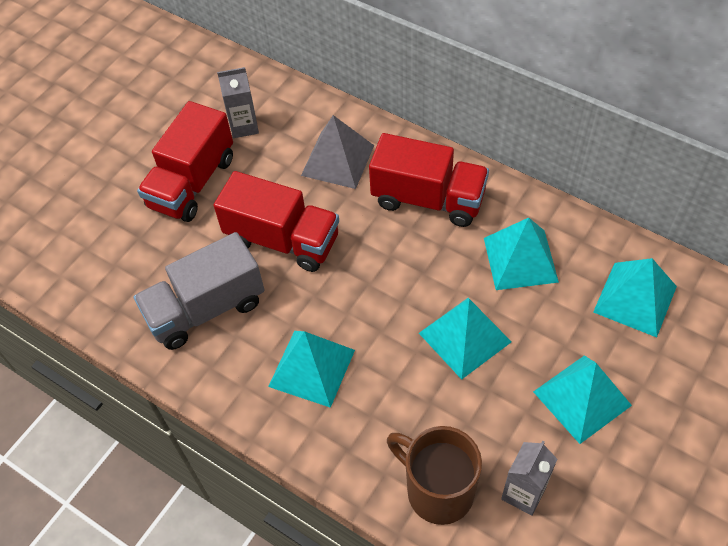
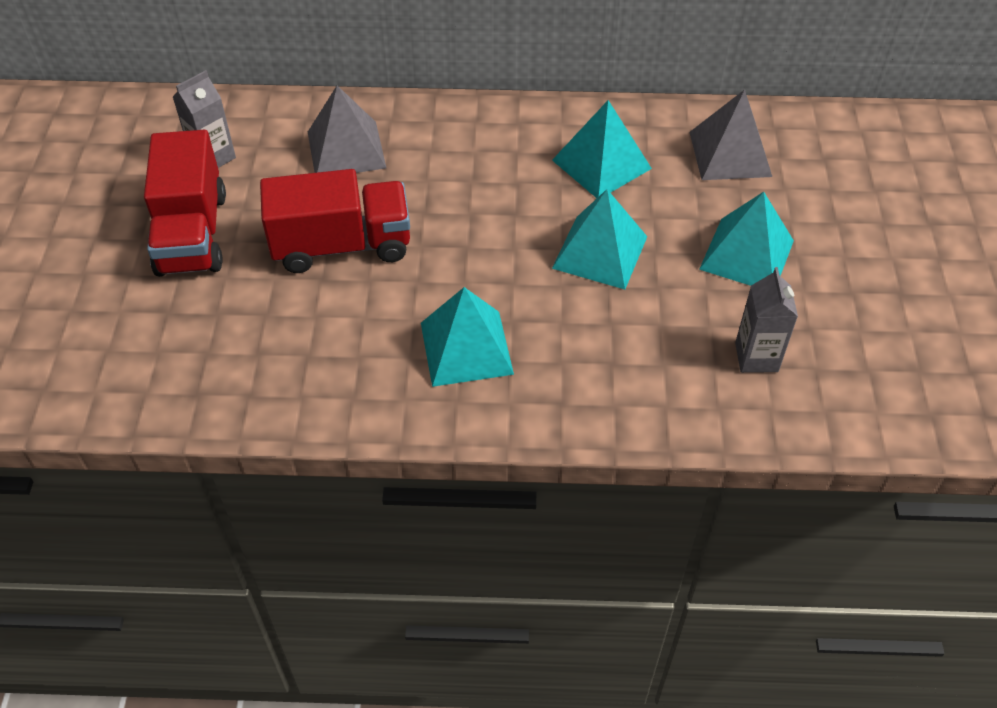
camera: 35 degrees left, 5 degrees down
grey truck [134,232,264,350] -> none
red truck [369,133,489,227] -> none
brown mug [387,426,482,525] -> none
turquoise pyramid [593,258,677,338] -> grey pyramid [690,90,772,180]

